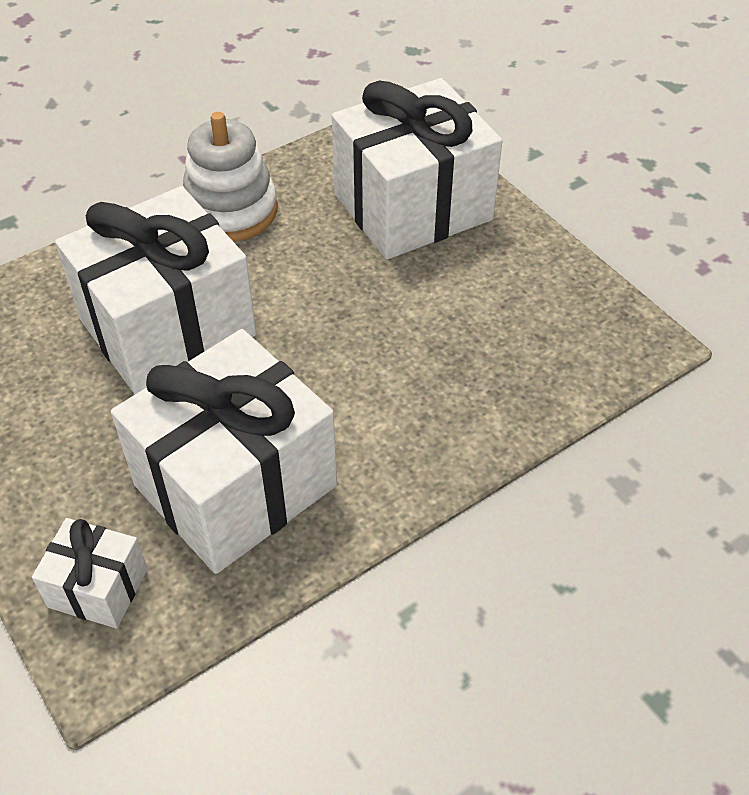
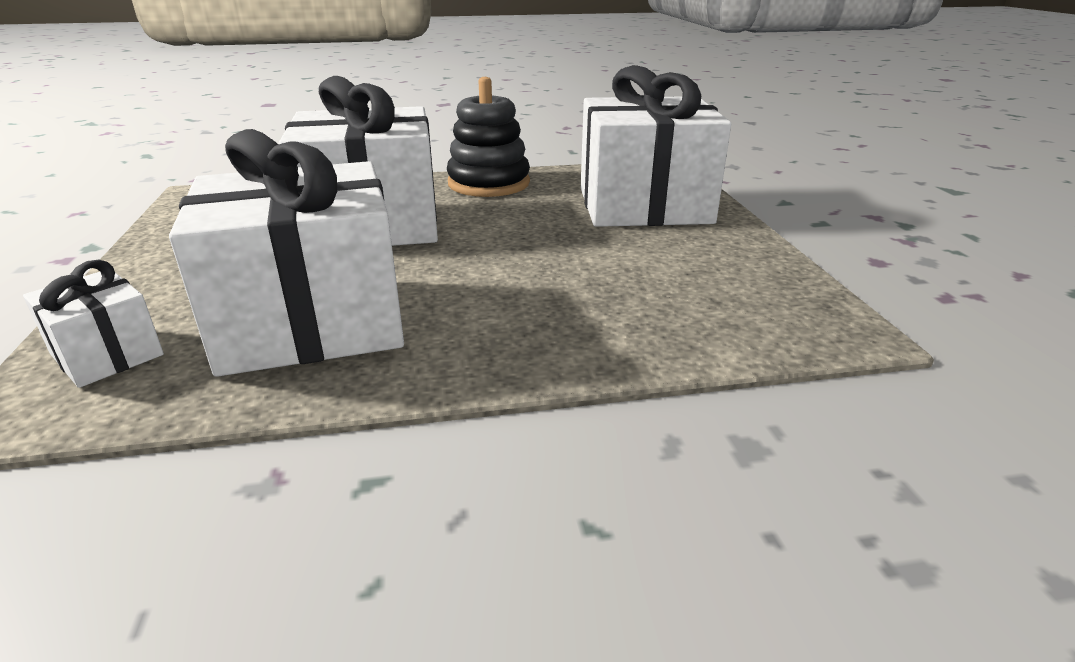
camera: 25 degrees right, 20 degrees down
white stacking toy [183,112,277,242] -> black stacking toy [447,77,530,197]

